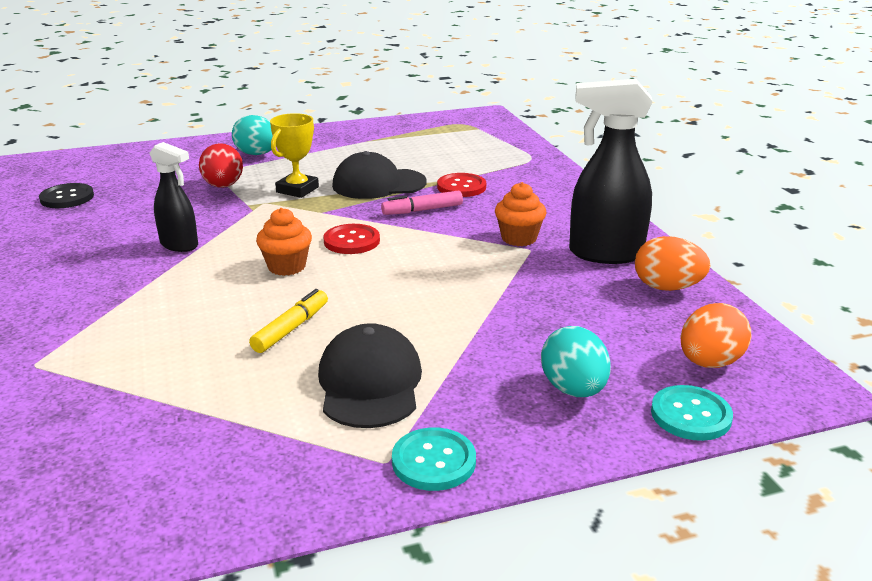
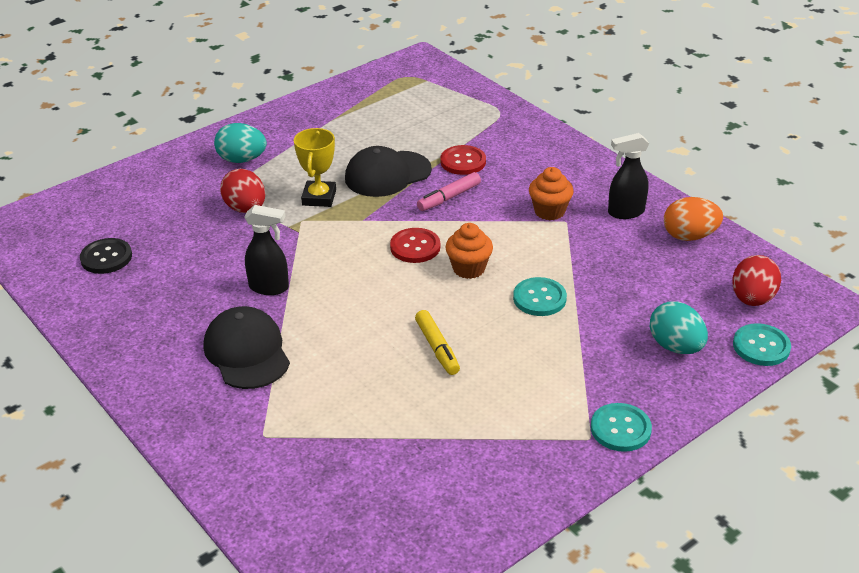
camera: 20 degrees left, 10 degrees up
yellow marker [249,289,328,353] -> yellow marker turned 150 degrees clockwise [415,310,460,375]
orange cupcake [256,208,312,276] -> orange cupcake moved to [446,223,493,279]
black cap [318,323,422,428] -> black cap moved to [204,306,290,389]
black spray bottle [569,79,653,264] -> black spray bottle [608,133,649,219], size x0.61
orange egg [680,303,752,368] -> red egg [732,255,781,306]
none -> turquoise button [513,277,567,316]

